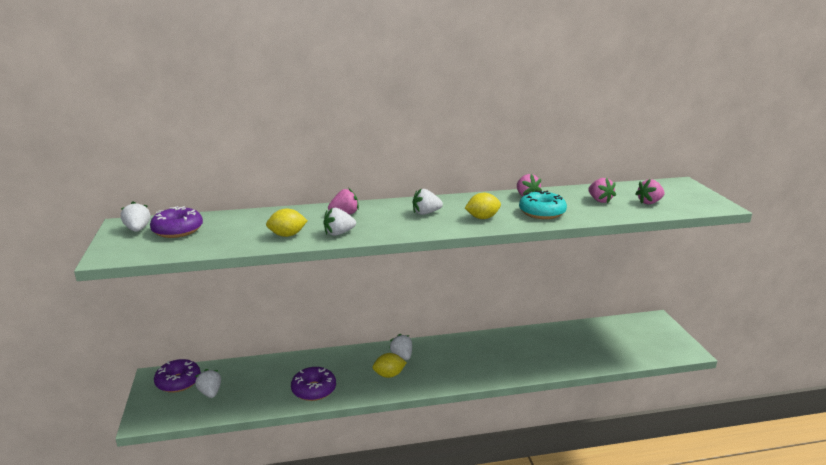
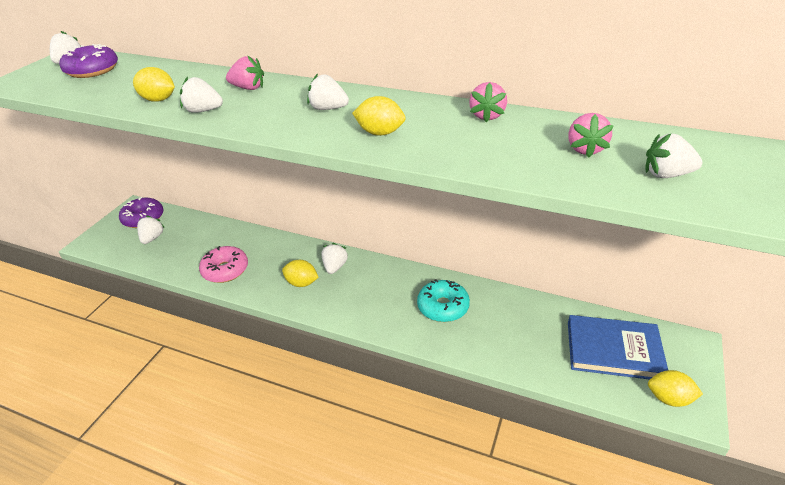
camera: 35 degrees right, 15 degrees up
purple donut [291,367,336,401] -> pink donut [199,246,248,283]
turquoise donut [519,190,567,219] -> turquoise donut moved to [417,279,470,322]
pink strawberry [635,179,665,204] -> white strawberry [645,134,702,178]
none -> blue book [568,315,668,380]
none -> yellow lemon [648,370,703,407]

